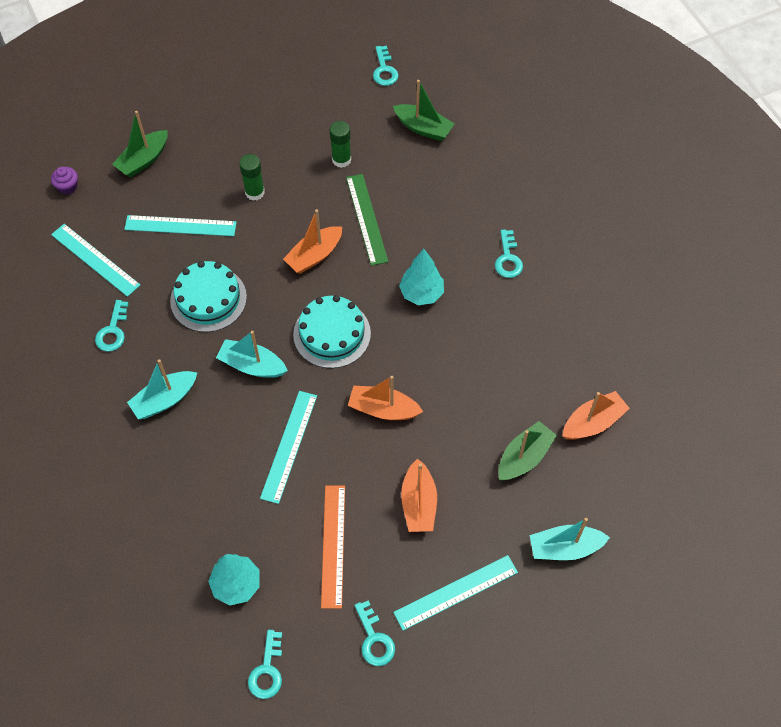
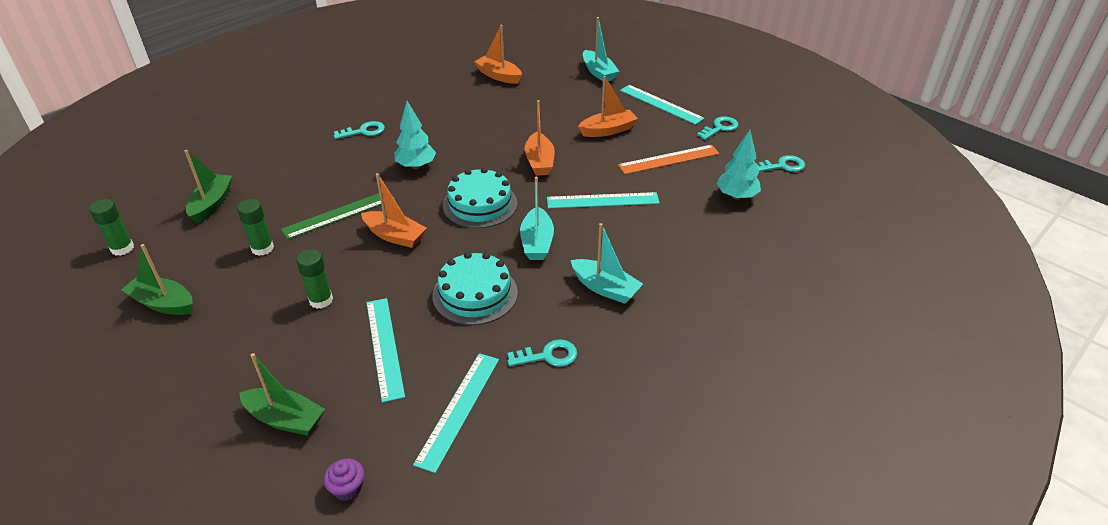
camera: 110 degrees left, 20 degrees down
turquoise key [373,46,399,86] -> green glue stick [89,199,134,256]
green boat [498,421,557,481] -> green boat moved to [121,244,193,315]

